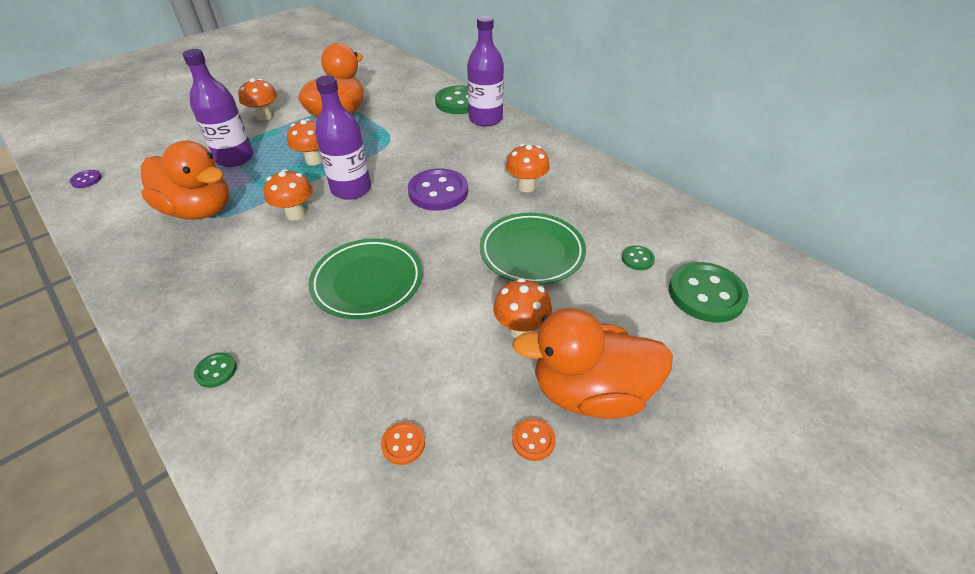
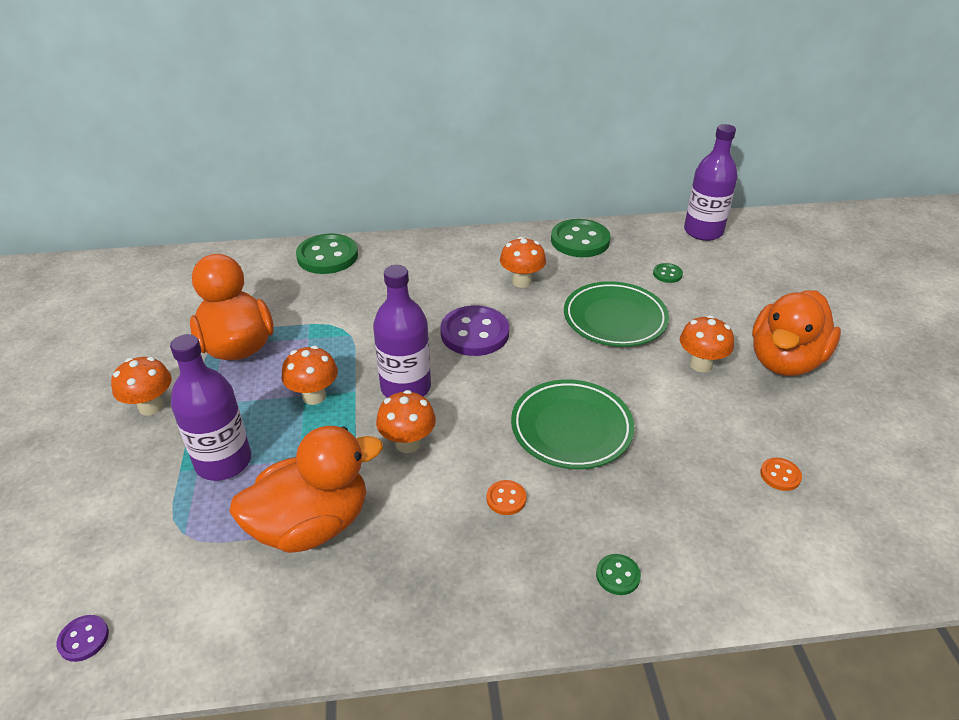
camera: 55 degrees left, 5 degrees down
purple bottle [467,16,504,127] -> purple bottle moved to [684,124,738,241]
orange button [512,418,556,461] -> orange button moved to [487,480,526,515]
green button [669,262,749,322] -> green button moved to [551,219,611,257]

